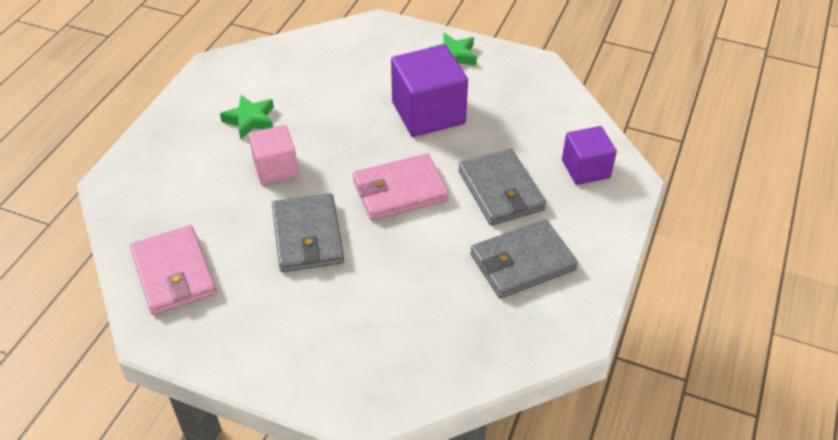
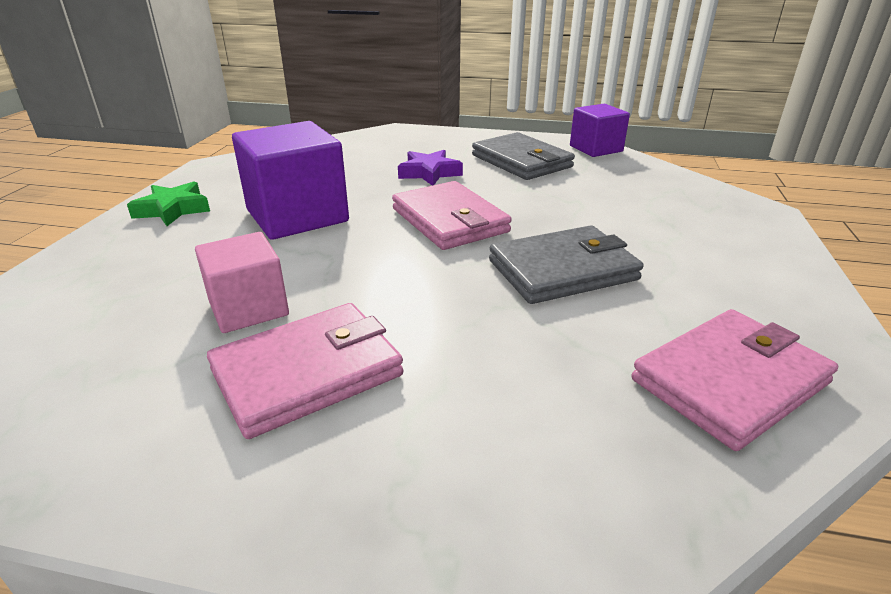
camera: 100 degrees left, 15 degrees down
green star [220,95,274,139] -> pink wallet [207,303,404,439]
pink cube [249,125,299,185] -> pink cube moved to [195,232,289,333]
grey wallet [458,149,546,226] -> purple star [398,150,463,186]
purple cube [562,126,617,185] -> purple cube moved to [570,103,630,157]

